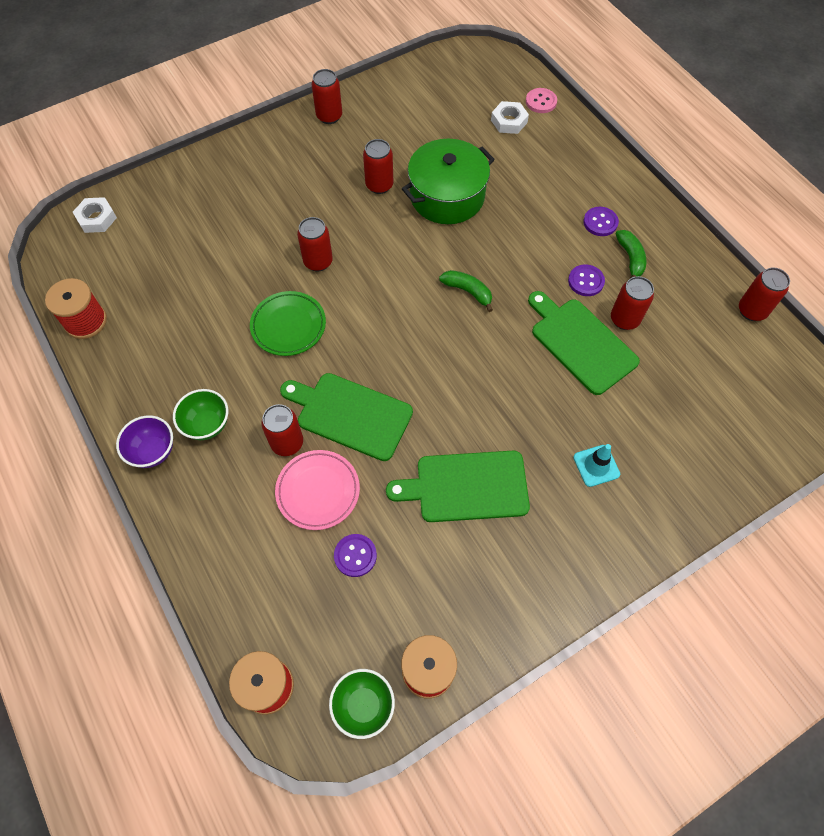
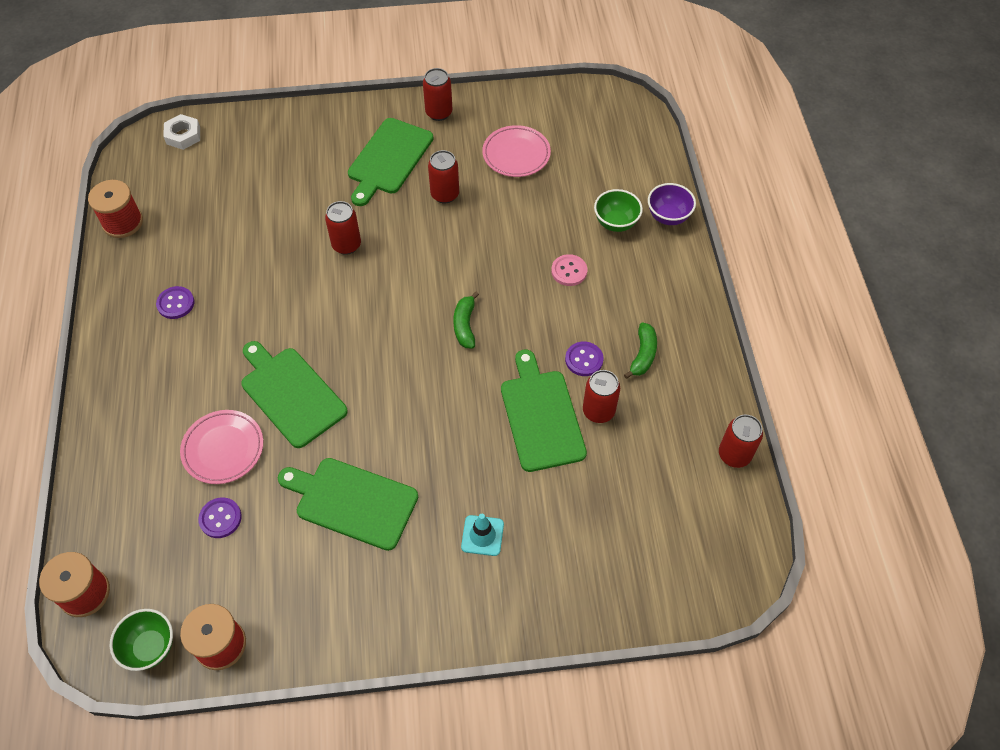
camera: 25 degrees right, 5 degrees down
purple bowl [116,415,173,468] -> purple bowl moved to [648,183,696,225]
green bowl [173,389,228,440] -> green bowl moved to [594,189,643,232]
green plate [250,291,326,356] -> none
red can [261,404,303,456] -> none
green pot [402,139,495,224] -> none
green banana [439,270,493,312] -> green banana turned 150 degrees counterclockwise [453,292,479,348]
white nut [491,101,529,134] -> none
pink button [526,88,557,113] -> pink button moved to [551,254,587,286]
purple button [583,207,619,236] -> purple button moved to [156,286,194,319]
none -> green cutting board [348,118,434,206]
none -> pink plate [482,125,551,177]

